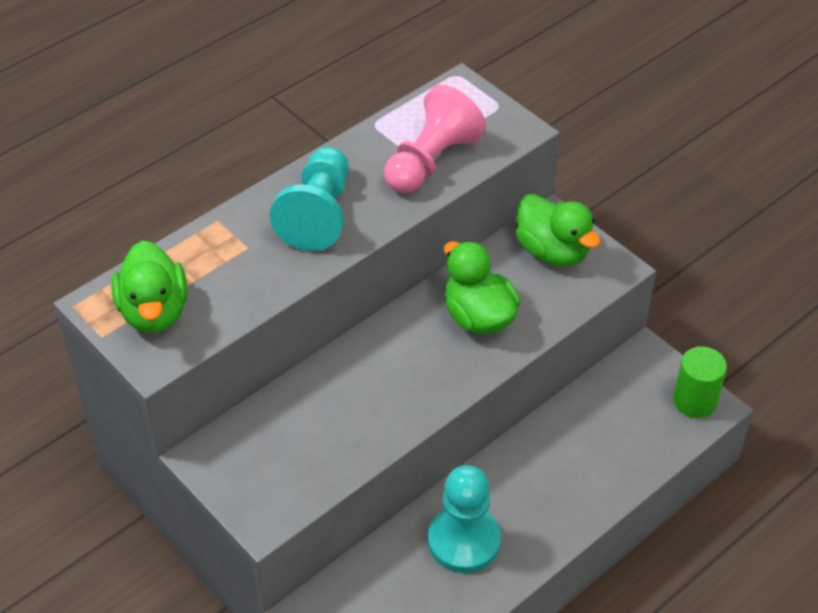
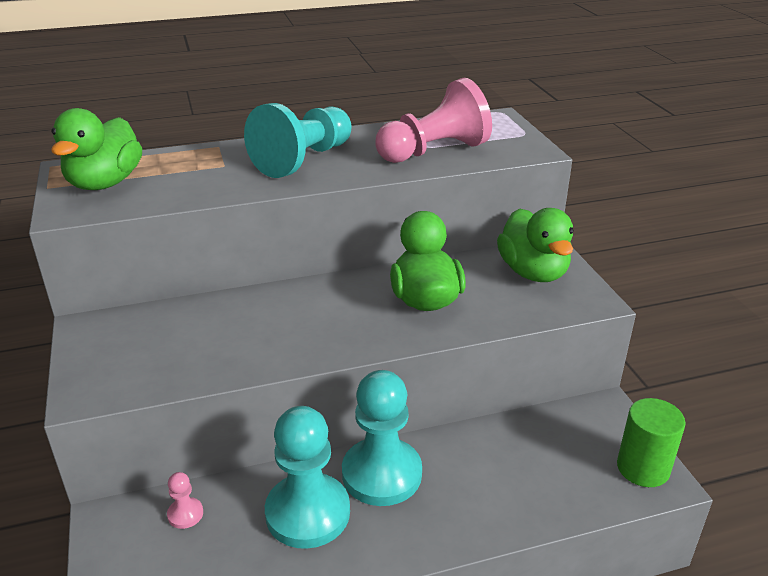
camera: 25 degrees right, 15 degrees down
none -> pink pawn [167,472,203,529]
none -> turquoise pawn [342,370,422,506]

